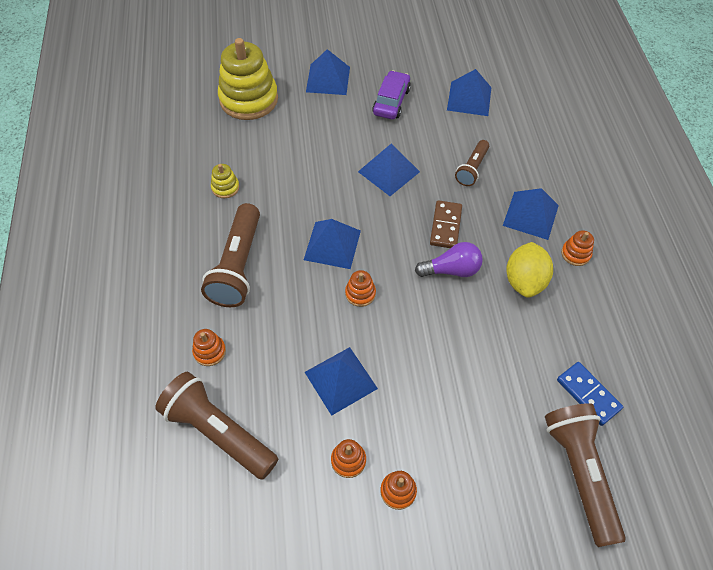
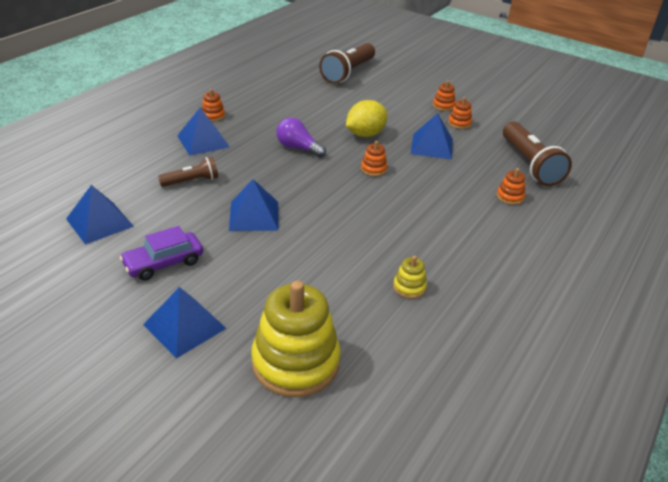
camera: 140 degrees left, 20 degrees down
brown flashlight [201,203,260,307] -> none
blue pyramid [304,219,361,269] -> none
brown domino [430,200,462,248] -> none
yellow lemon [506,242,553,298] -> yellow lemon moved to [346,100,388,137]
blue domino [557,362,623,426] -> none

